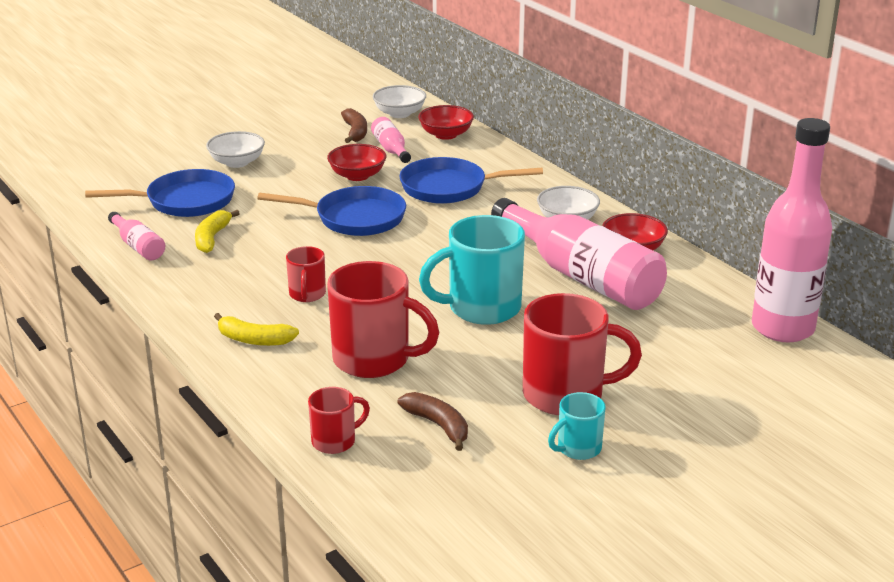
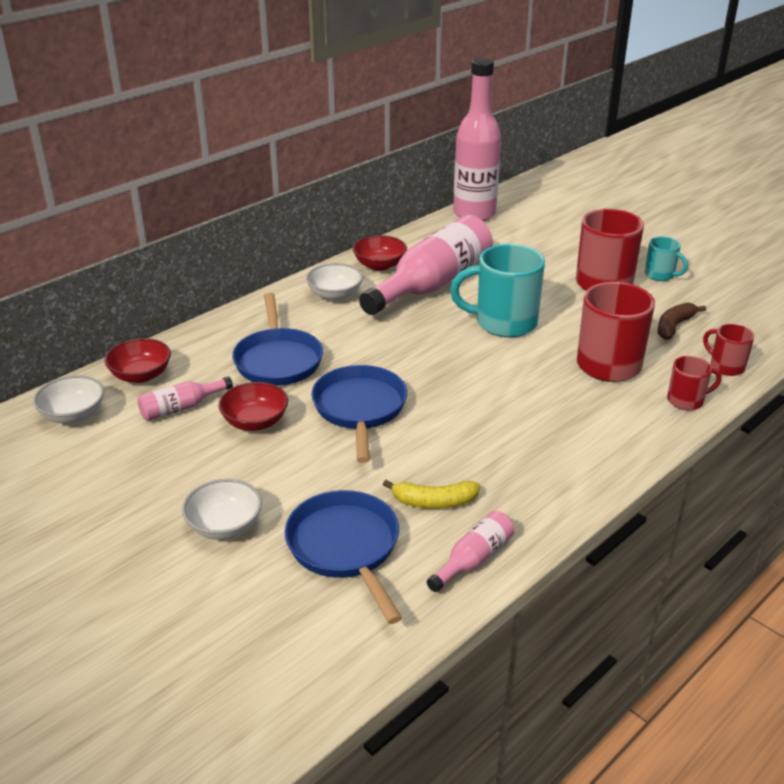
camera: 100 degrees left, 5 degrees up
yellow banana [214,313,299,346] -> none
red mug [286,246,326,302] -> red mug moved to [667,356,722,410]
brown banana [341,108,367,143] -> none
turquoise mug [419,215,525,325] -> turquoise mug turned 120 degrees clockwise [450,244,545,337]

